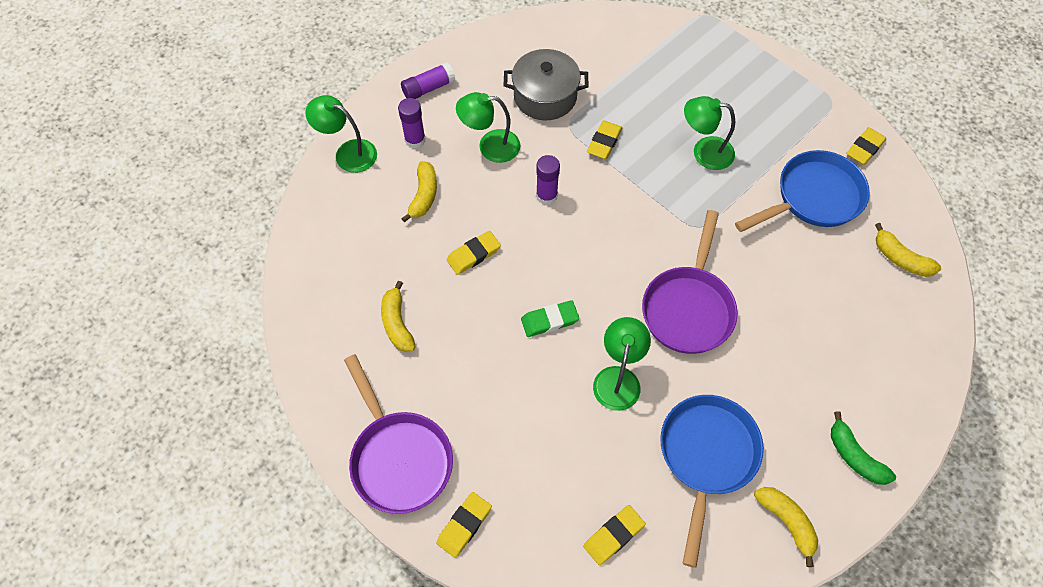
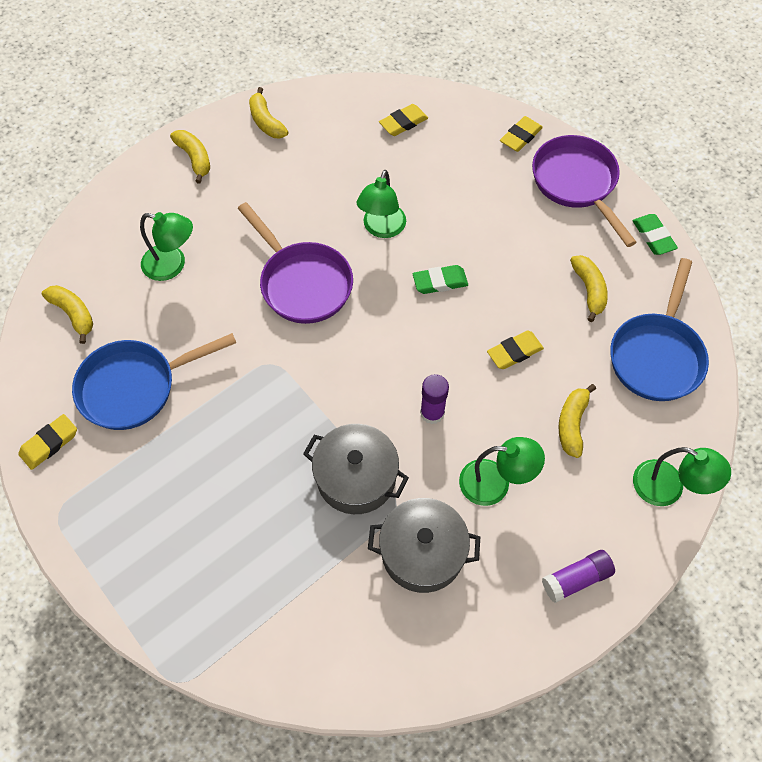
camera: 175 degrees left, 0 degrees up
purple glue stick [398,98,425,148] -> none
yellow eraser [587,121,622,159] -> grey pot [303,424,409,514]
purple pan [642,210,738,354] -> purple pan turned 120 degrees clockwise [238,202,353,324]
blue pan [660,395,764,568] -> blue pan moved to [610,258,709,401]
green lamp [684,96,735,170] -> green lamp moved to [140,212,193,281]
green banana [831,411,896,485] -> yellow banana [170,130,210,184]
none -> green eraser [632,214,678,255]

